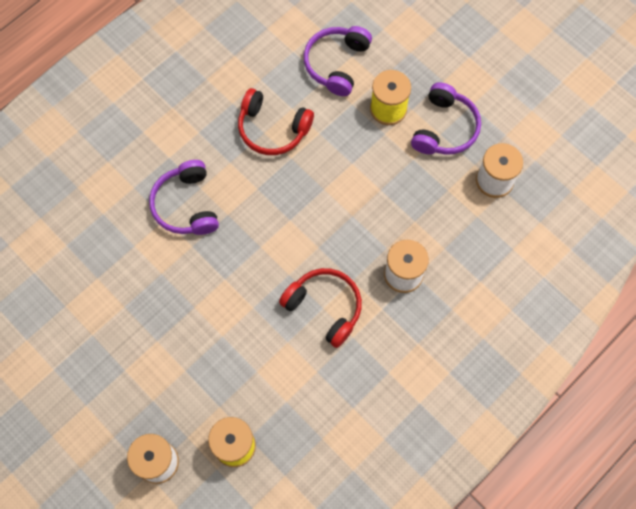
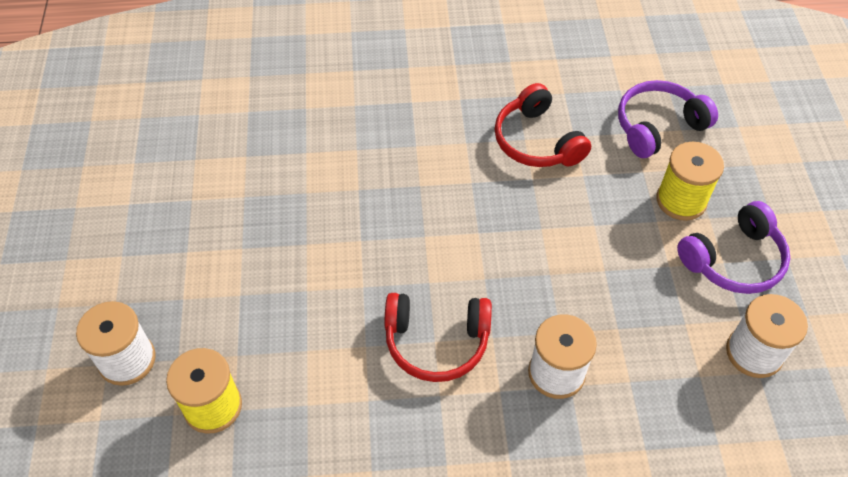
camera: 40 degrees right, 15 degrees down
purple headphones [149,160,219,235] -> none
red headphones [279,268,362,348] -> red headphones turned 105 degrees clockwise [385,293,492,382]

